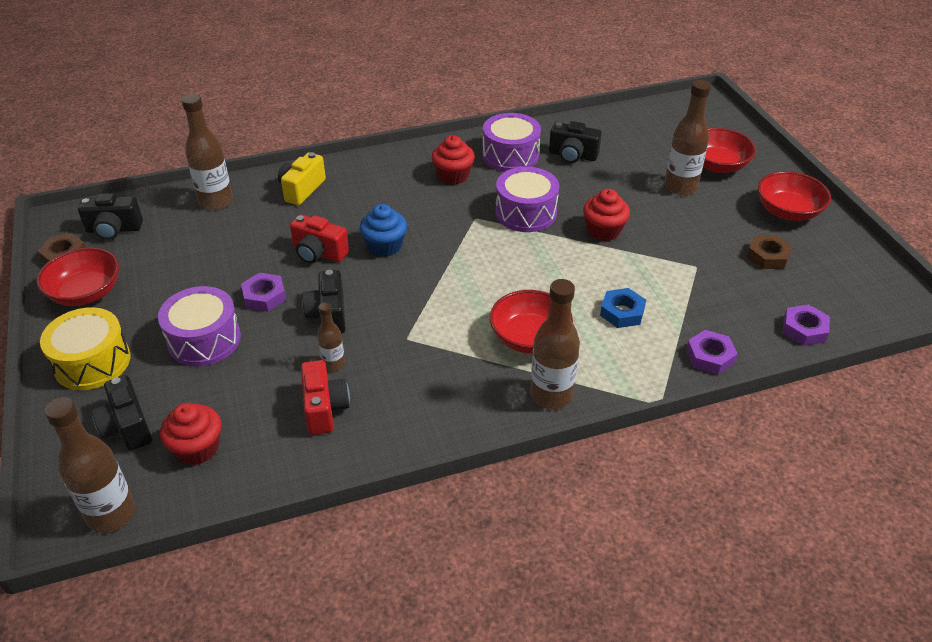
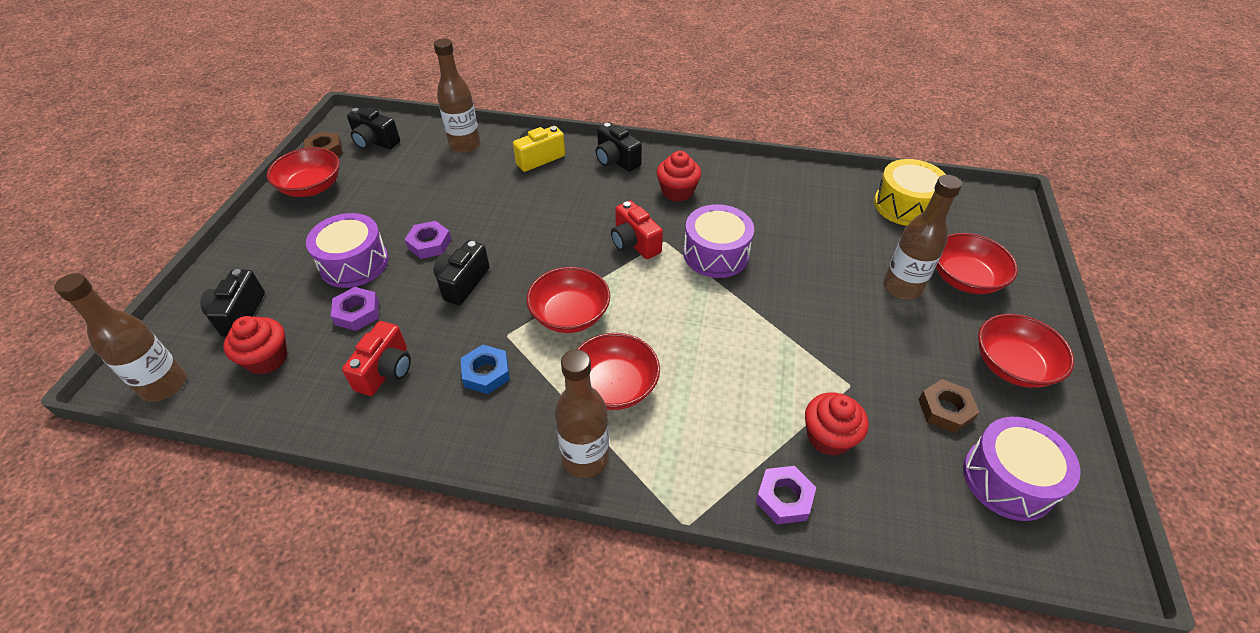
camera: 30 degrees right, 5 degrees up
yellow drum [40,307,130,390] -> yellow drum moved to [874,159,946,226]
red camera [290,215,349,263] -> red camera moved to [611,201,663,259]
brown bottle [317,302,345,371] -> none
blue cupcake [360,204,407,257] -> none
purple drum [482,113,541,172] -> purple drum moved to [963,417,1080,521]
black camera [549,121,602,163] -> black camera moved to [595,123,642,172]
red cupcake [583,189,630,241] -> red cupcake moved to [805,392,868,456]
blue nut [600,288,646,328] -> blue nut moved to [461,344,510,394]
purple nut [782,304,830,346] -> purple nut moved to [331,287,379,331]
none -> red bowl [526,267,610,333]

